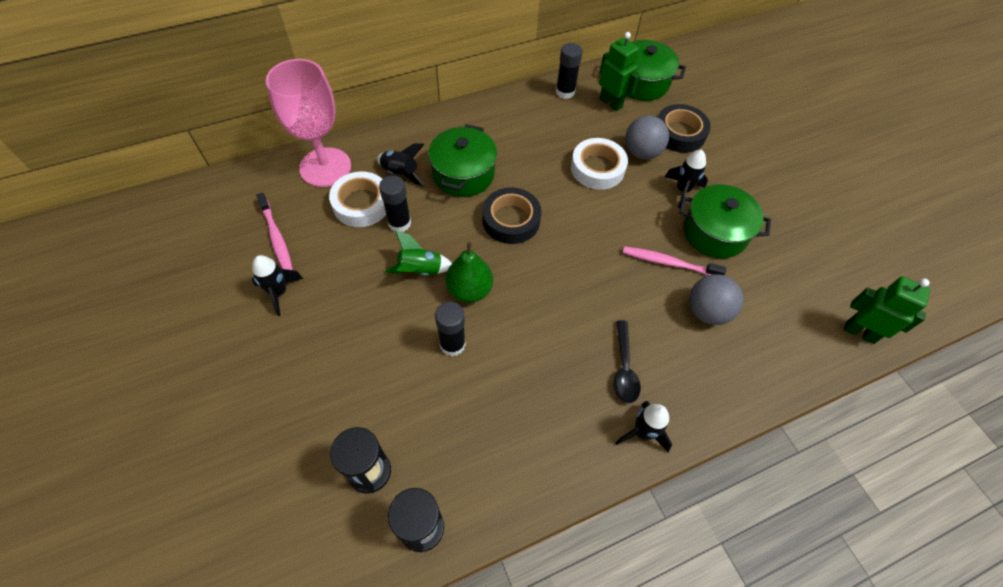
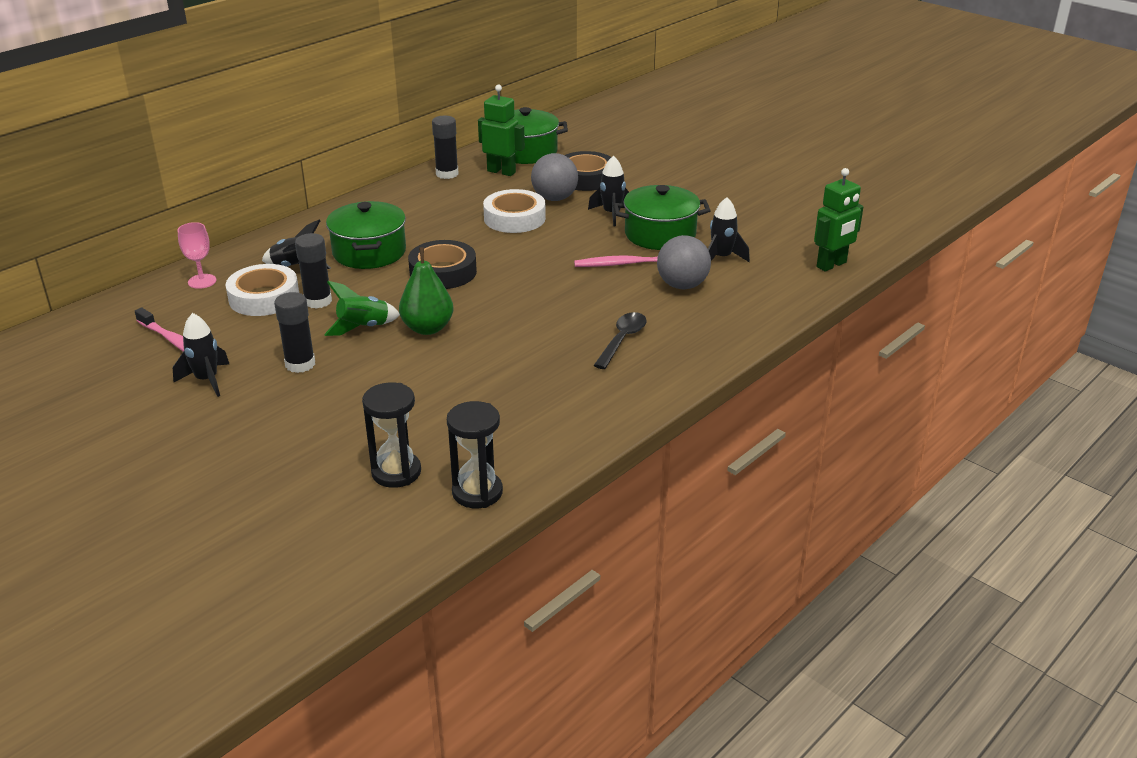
camera: 20 degrees left, 25 degrees down
pink goblet [266,59,351,187] -> pink goblet [178,222,216,289], size x0.44
black glue stick [435,302,466,356] -> black glue stick moved to [274,292,315,373]
black spoon [614,320,641,403] -> black spoon turned 135 degrees counterclockwise [594,312,647,369]
black rocket [616,401,672,452] -> black rocket moved to [708,197,750,262]
green robot [844,276,930,344] -> green robot turned 135 degrees clockwise [814,168,864,272]

